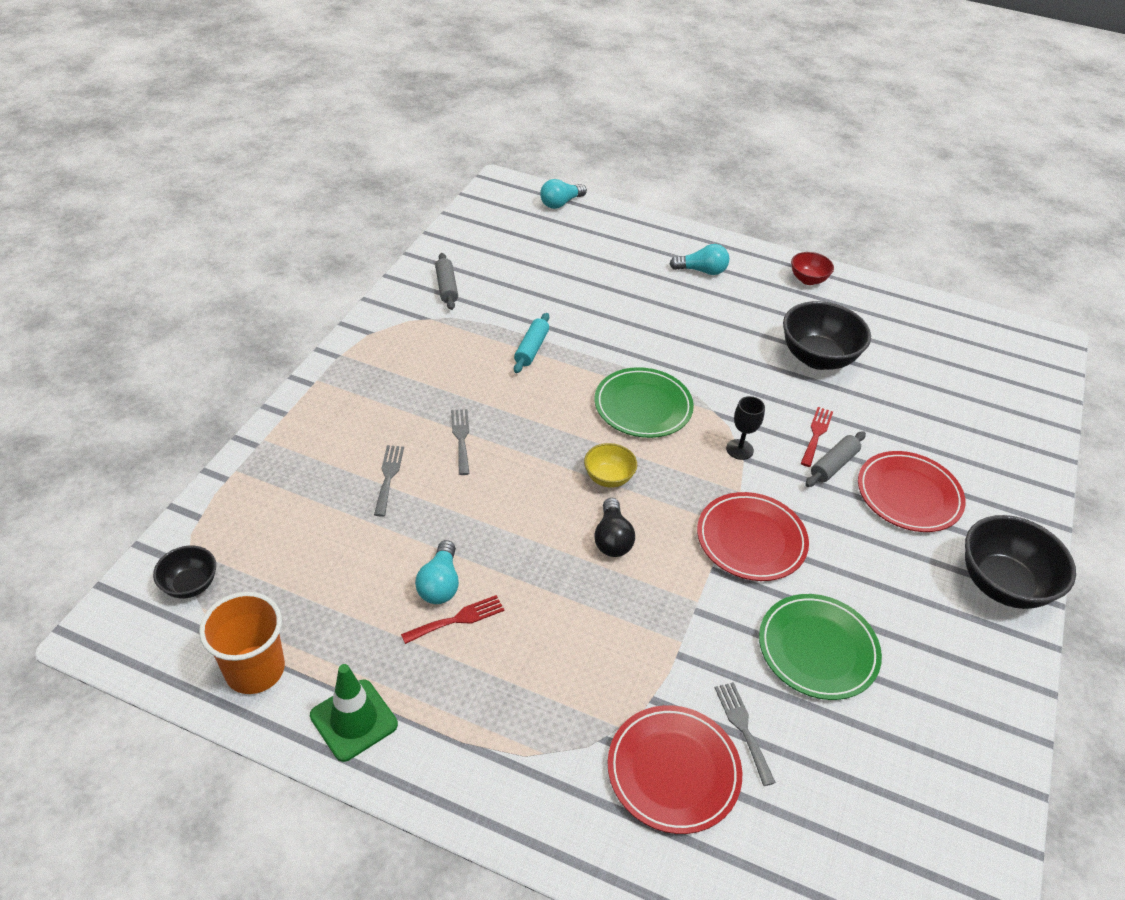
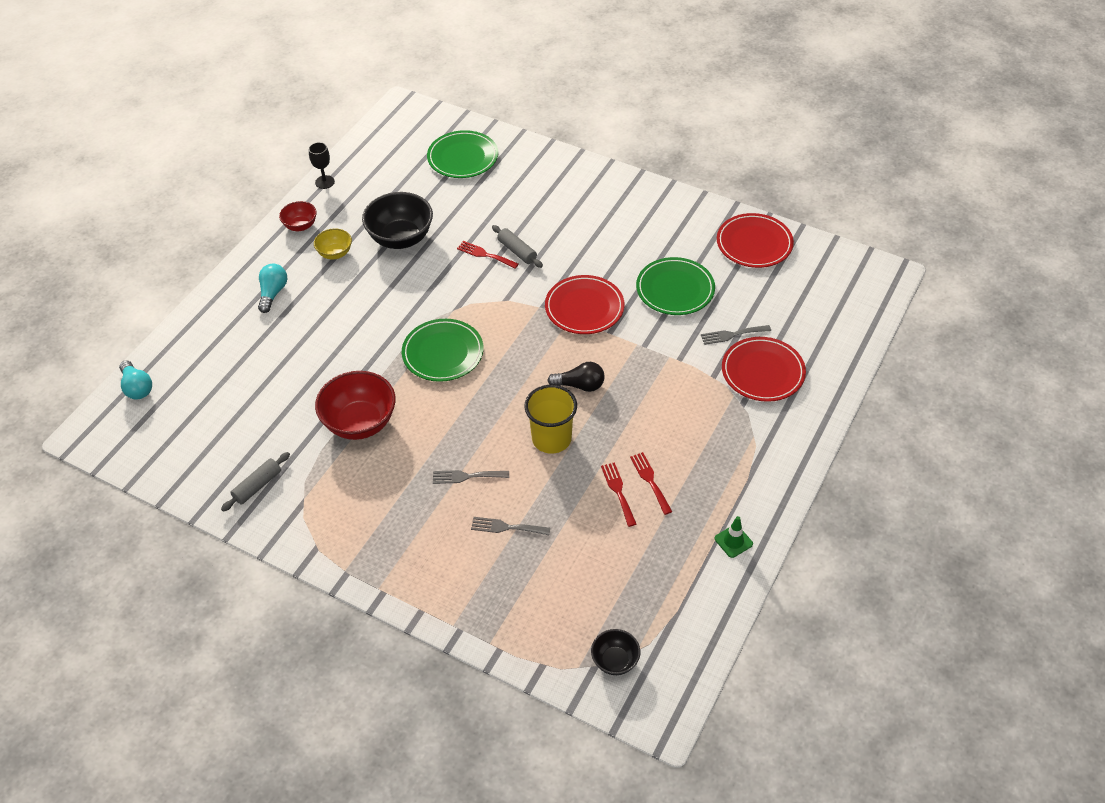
camera: 80 degrees left, 5 degrees up
orange cup [199,592,285,694] -> none
green traffic cone [310,664,398,762] -> green traffic cone [714,516,753,558], size x0.62
turquoise light bulb [415,540,459,604] -> red fork [601,462,636,527]
grey rolling pin [435,253,458,310] -> grey rolling pin turned 45 degrees counterclockwise [221,452,290,512]
turquoise rolling pin [514,313,549,373] -> red bowl [315,371,396,440]
yellow bowl [584,443,637,488] -> yellow bowl moved to [314,228,352,260]
black goblet [726,396,765,460] -> black goblet moved to [309,142,335,189]
red plate [858,451,966,532] -> red plate moved to [717,213,794,268]
black bowl [965,515,1076,609] -> none
none -> green plate [427,130,498,178]
none -> yellow cup [524,385,577,454]

